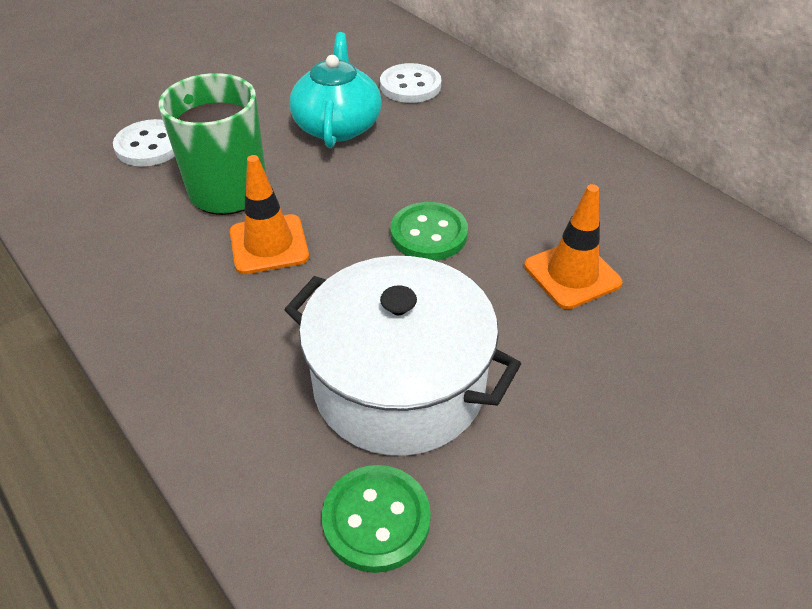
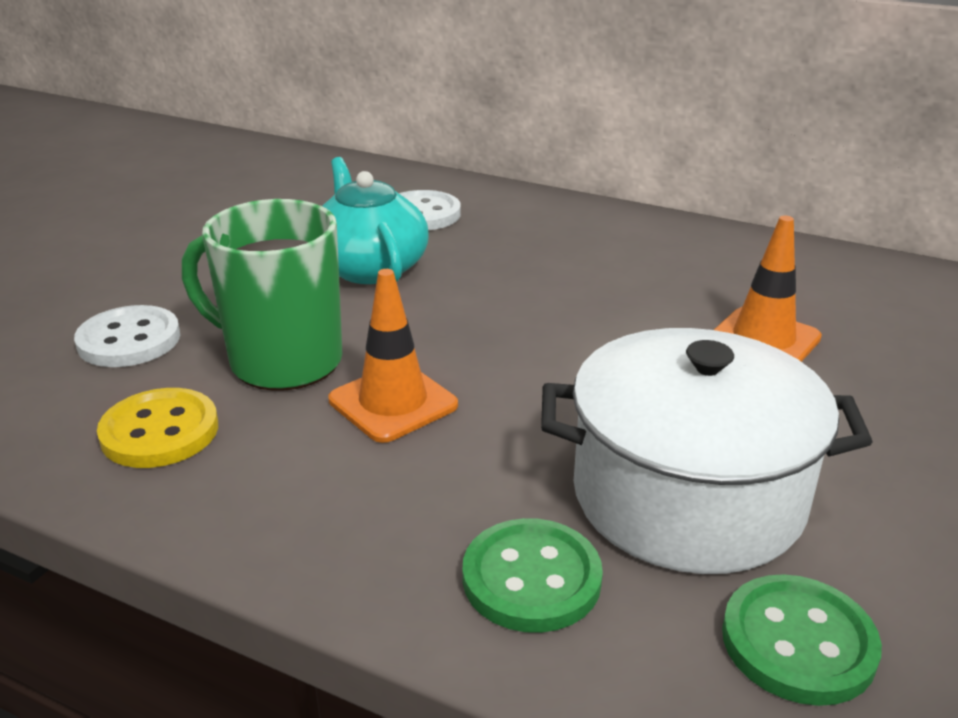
camera: 25 degrees left, 15 degrees down
green button [391,202,468,261] -> green button moved to [462,518,603,633]
none -> yellow button [97,388,218,468]

